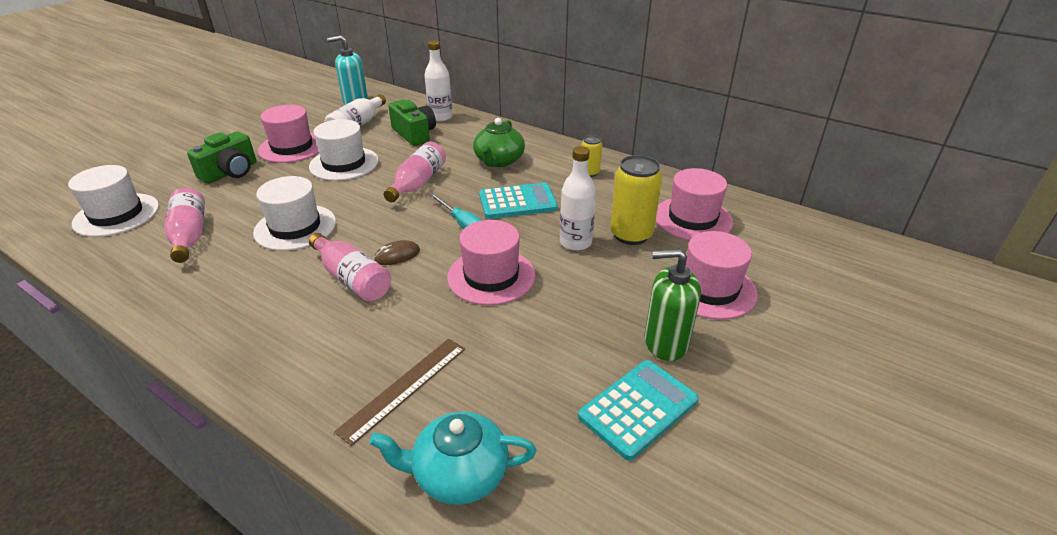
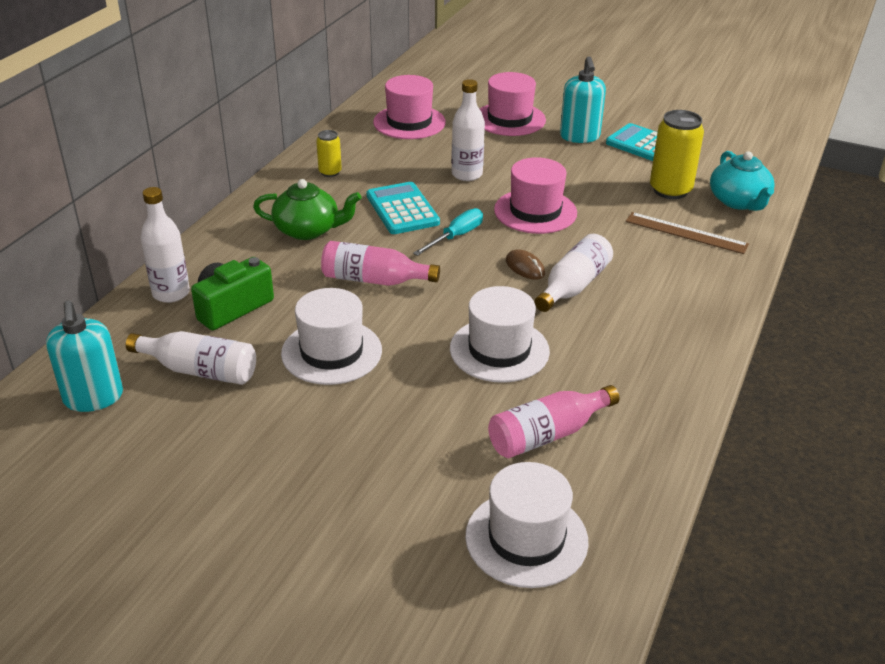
camera: 100 degrees left, 0 degrees up
green camera [187,131,256,184] -> none
pink hat [258,105,319,163] -> none
pink bottle [308,233,391,301] -> white bottle [534,234,613,312]
yellow can [610,155,662,245] -> yellow can moved to [650,110,704,199]
green soap dispenser [644,249,701,361] -> turquoise soap dispenser [560,57,606,143]

